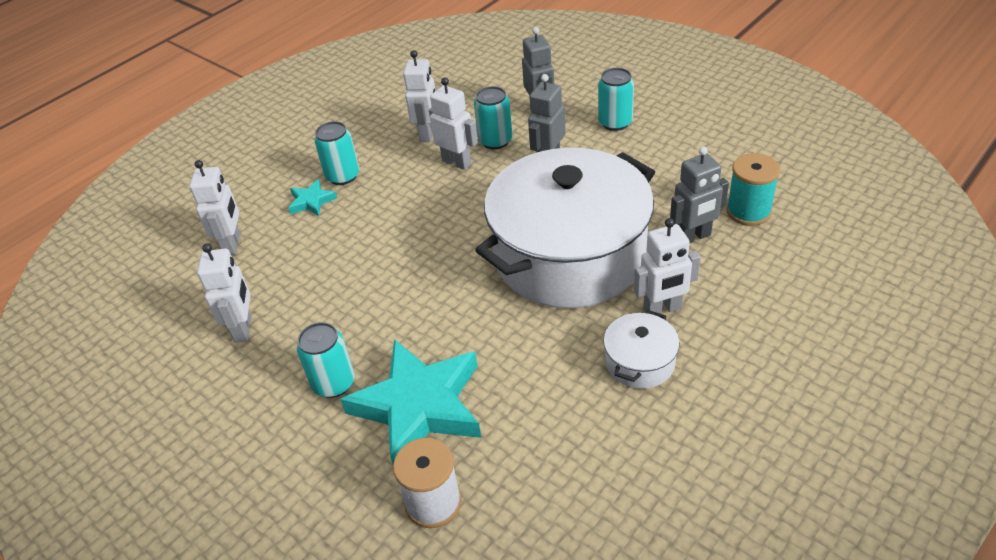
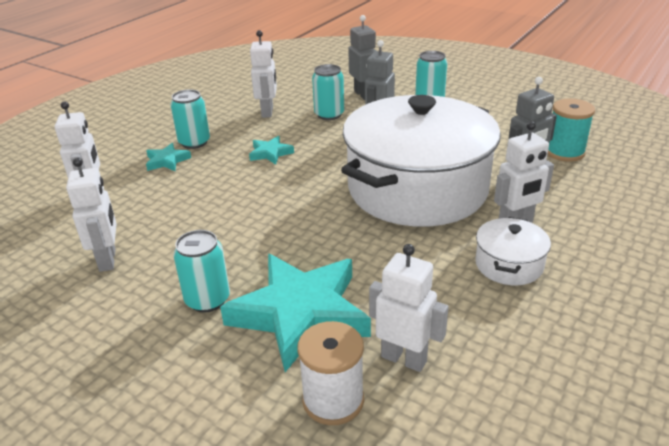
camera: 10 degrees left, 10 degrees down
white robot [429,78,478,170] -> white robot moved to [369,244,449,372]
none -> turquoise star [249,136,294,165]

